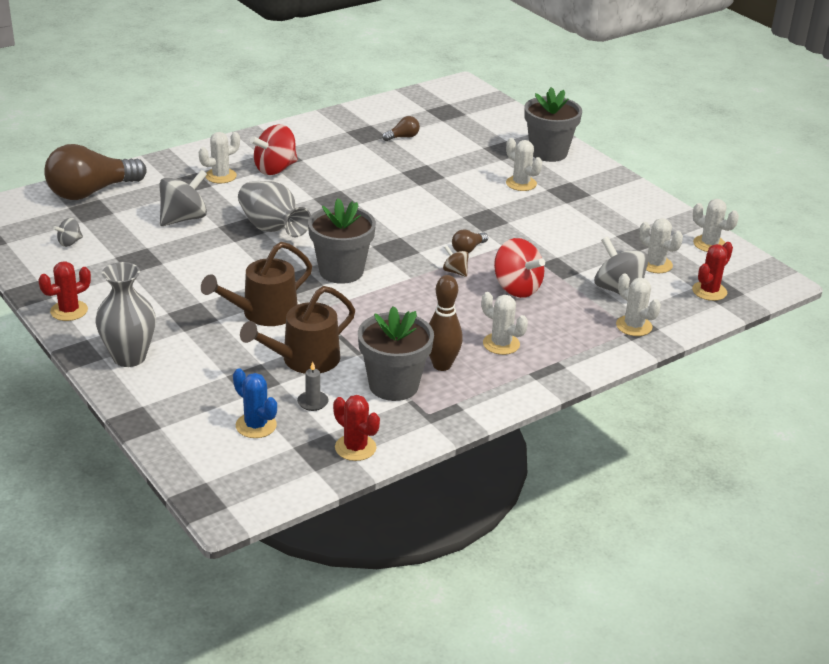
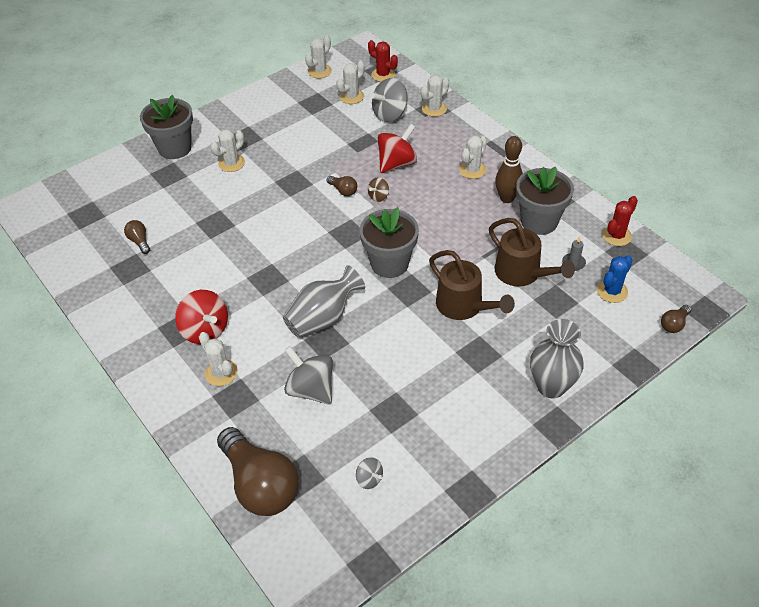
camera: 90 degrees left, 15 degrees up
red cactus [38,261,91,321] -> none
none -> brown light bulb [661,305,691,333]

